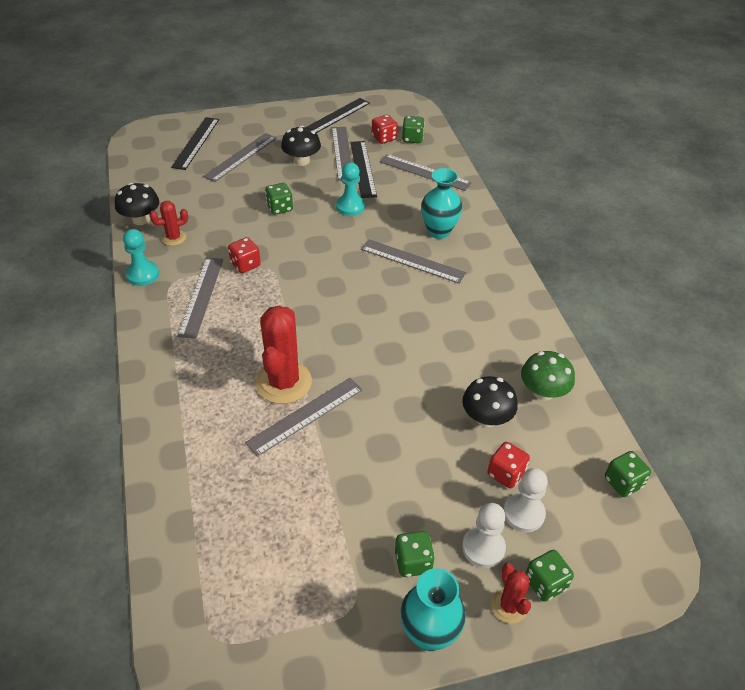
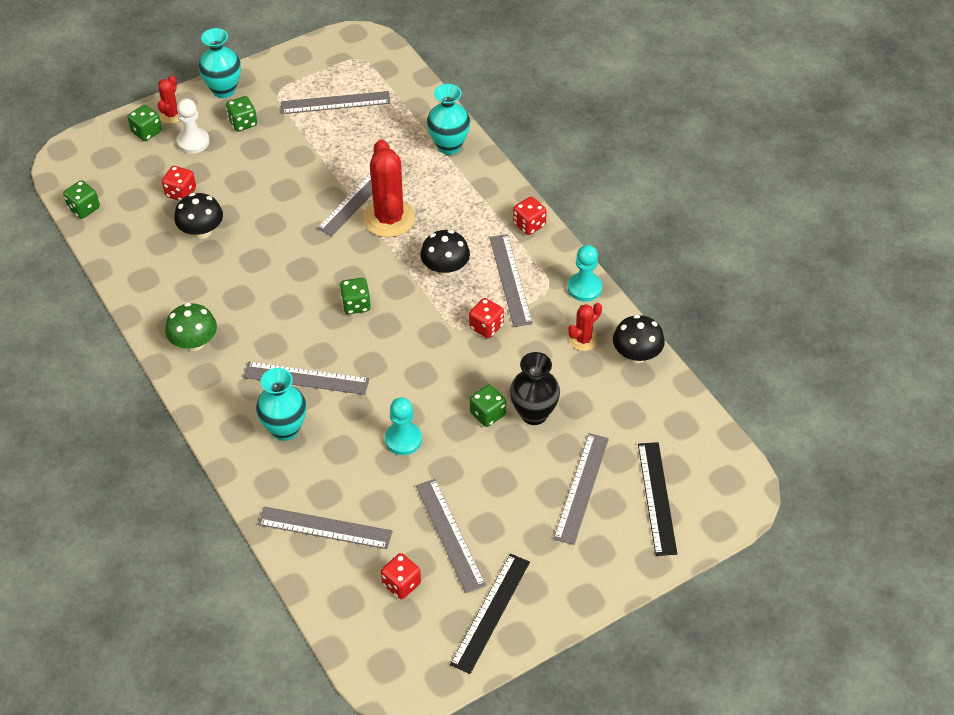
camera: 165 degrees right, 5 degrees up
black mushroom [281,125,321,166] -> black mushroom moved to [420,230,470,277]
black ruler [350,141,377,198] -> none
green dice [402,116,425,143] -> green dice moved to [340,278,371,314]
red cactus [491,563,531,624] -> red cactus turned 45 degrees clockwise [158,75,180,124]
white pawn [503,468,548,532] -> none
green mushroom [521,351,575,401] -> green mushroom moved to [165,303,217,351]
none -> grey ruler [281,91,390,114]
none -> turquoise vase [427,84,470,155]
none -> black vase [510,352,560,425]
none -> red dice [513,197,547,235]

